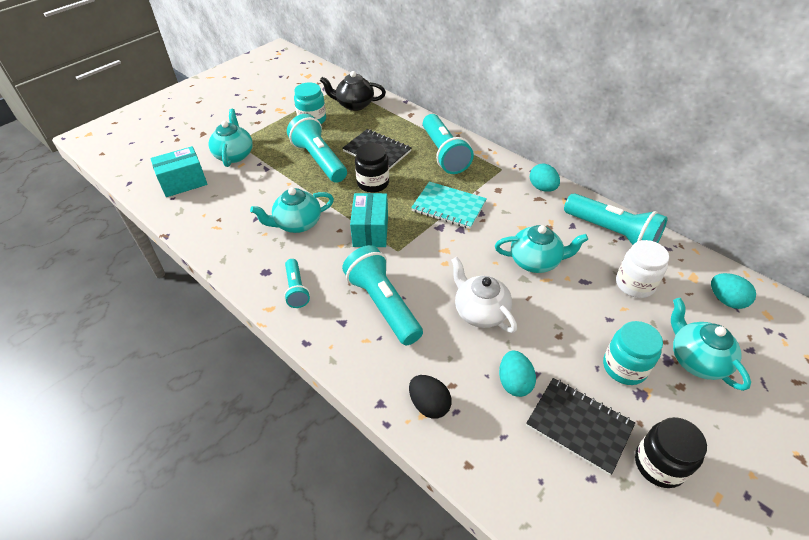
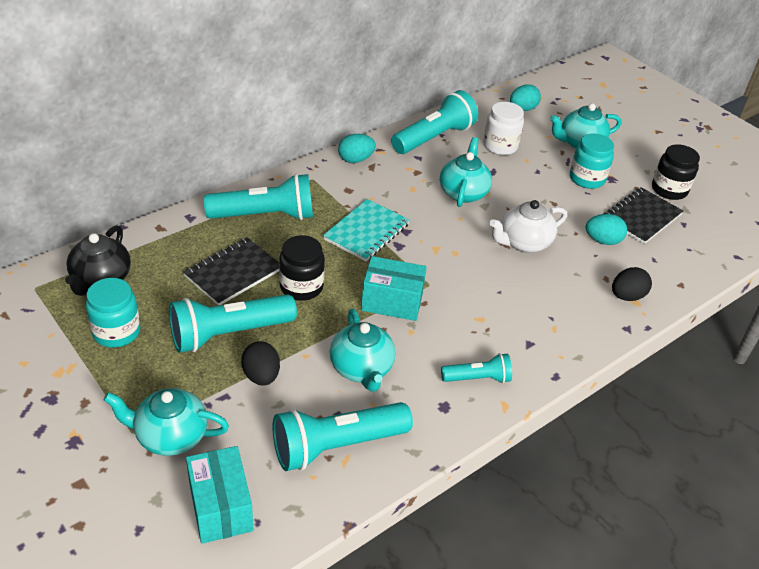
camera: 85 degrees left, 5 degrees down
turquoise flashlight [342,245,423,345] -> turquoise flashlight moved to [273,402,413,471]
none -> black egg [241,341,280,386]

